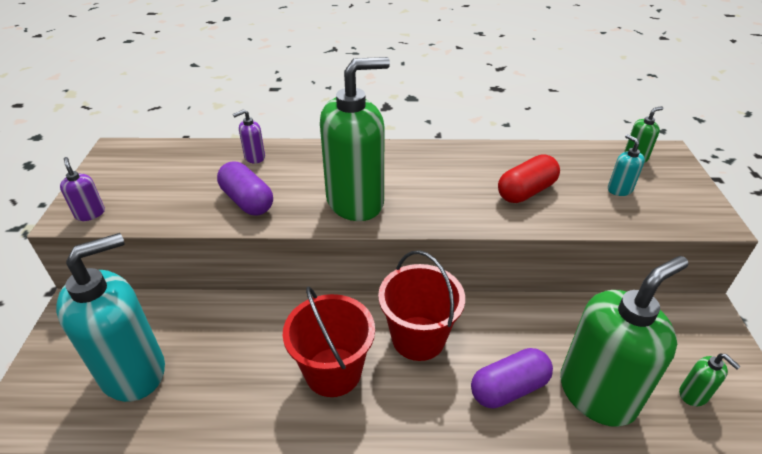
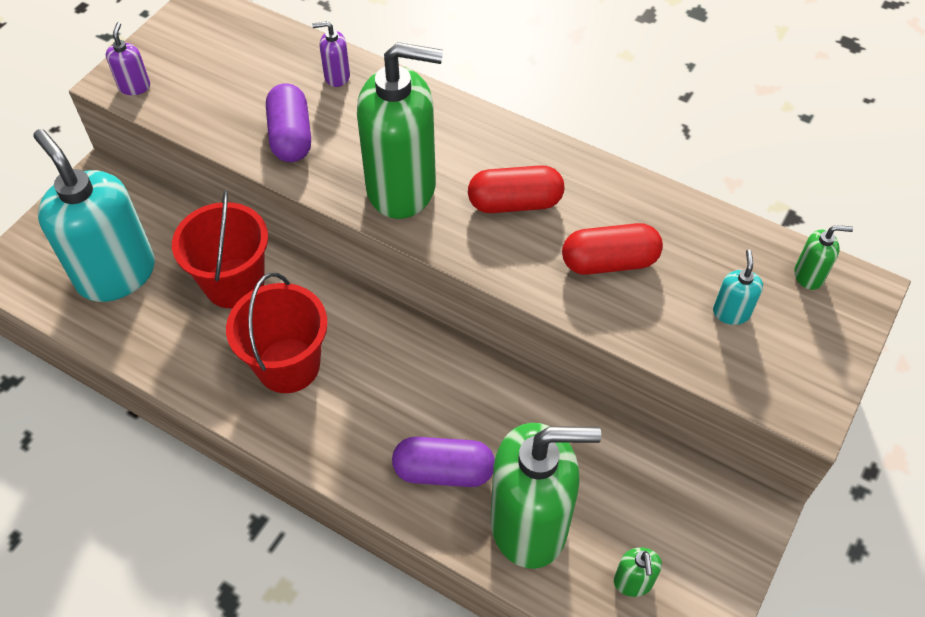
camera: 30 degrees right, 15 degrees up
turquoise soap dispenser [56,233,165,402] -> turquoise soap dispenser turned 120 degrees counterclockwise [33,129,155,302]
red bucket [378,250,465,361] -> red bucket moved to [172,190,268,308]
none -> red capsule [468,165,564,213]

